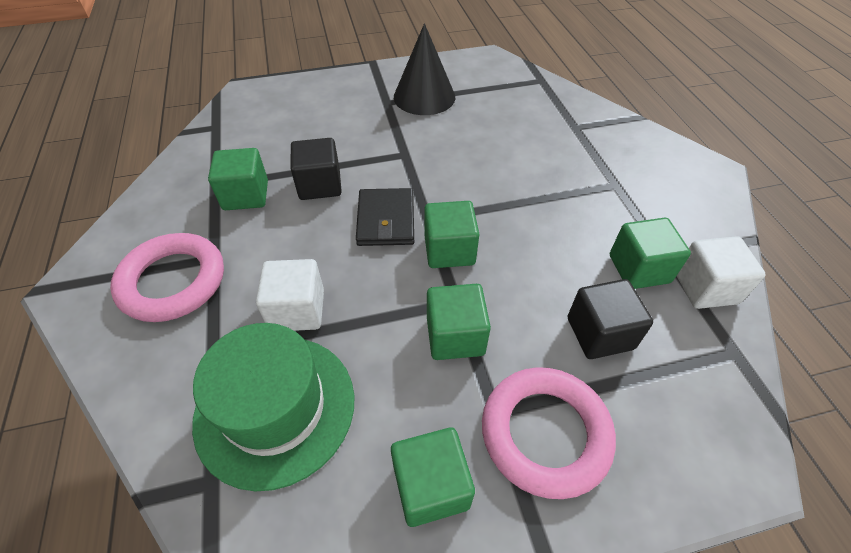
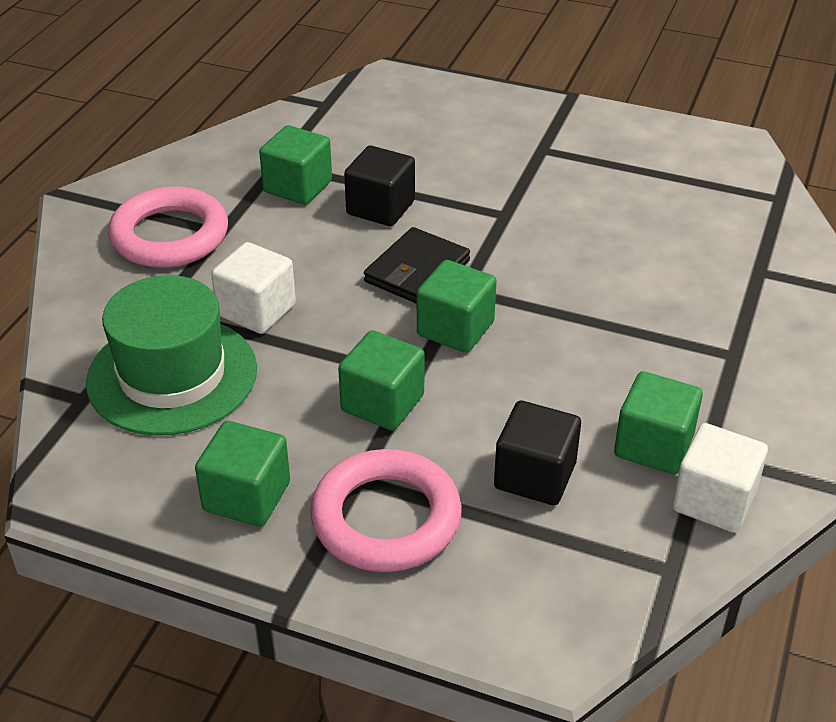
camera: 35 degrees right, 10 degrees down
black cone [394,23,455,115] -> none

